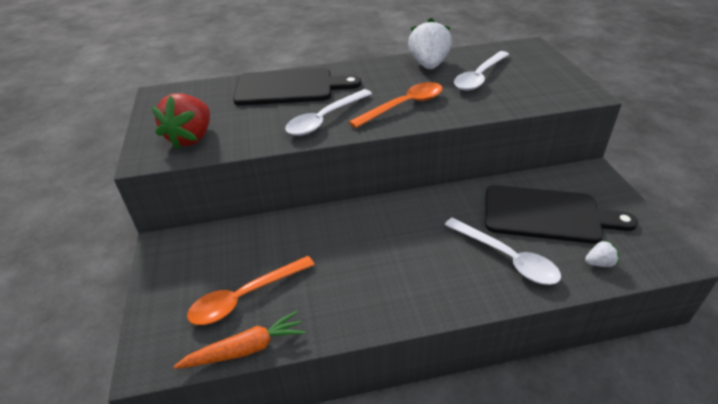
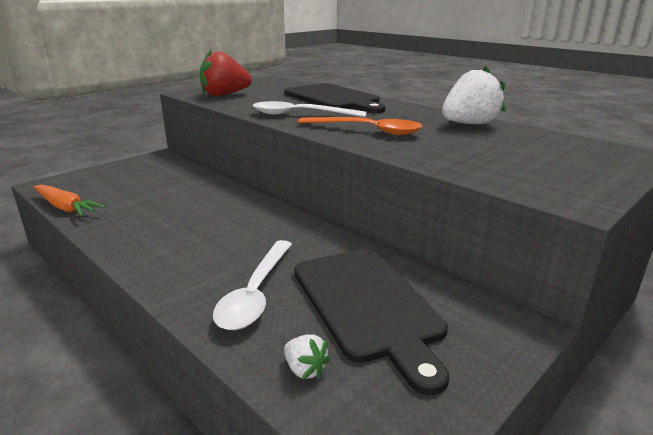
camera: 55 degrees right, 15 degrees down
orange spoon [187,256,315,325] -> none
white spoon [454,51,509,91] -> none

